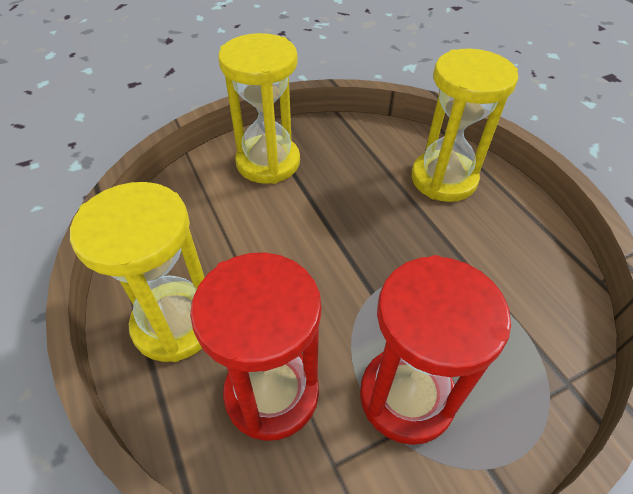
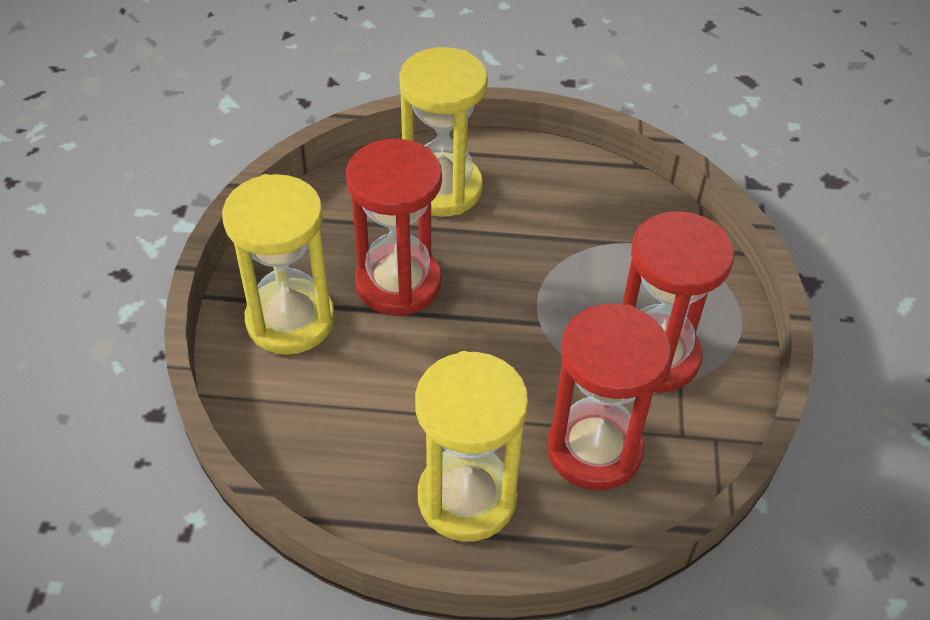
camera: 60 degrees left, 0 degrees up
none -> red hourglass [346,139,442,316]

